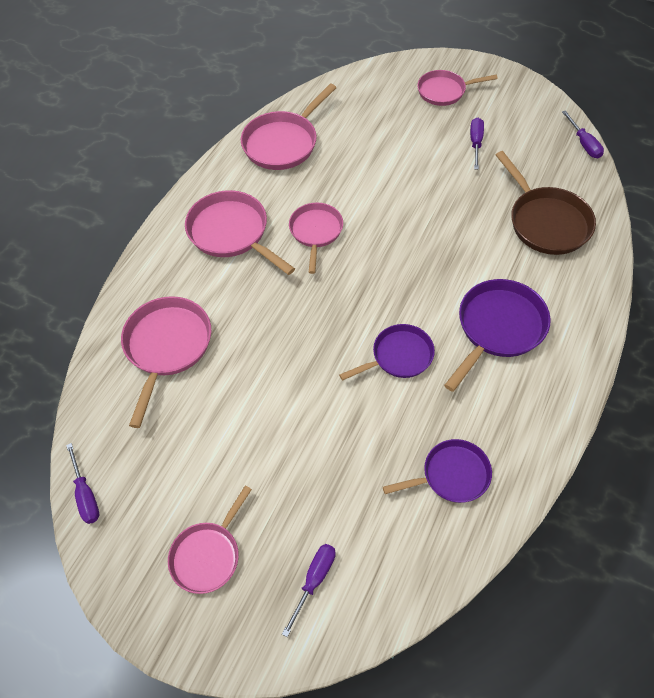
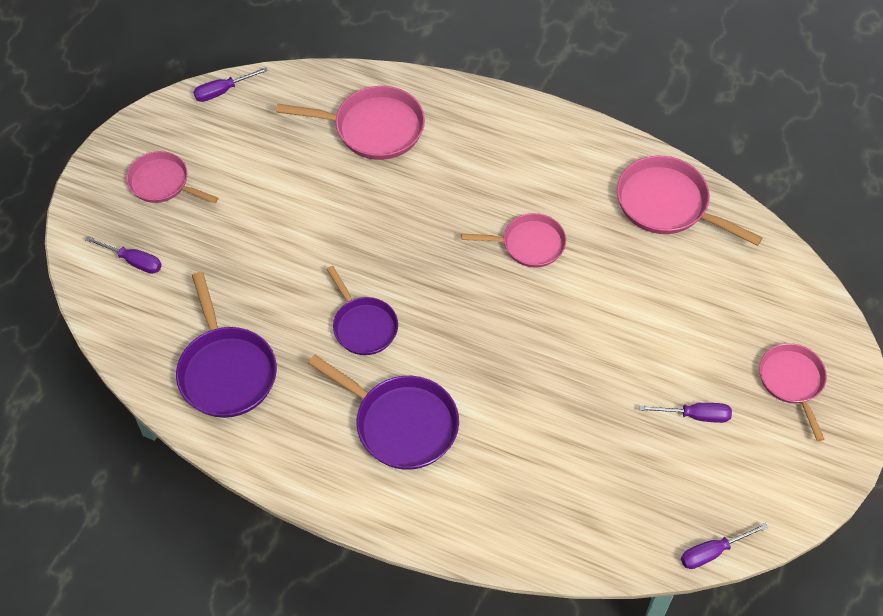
camera: 85 degrees right, 0 degrees up
pink pan [185,190,295,275] -> none
purple pan [383,439,492,503] -> purple pan [176,272,277,418], size x1.50
brown pan [496,151,596,255] -> none

